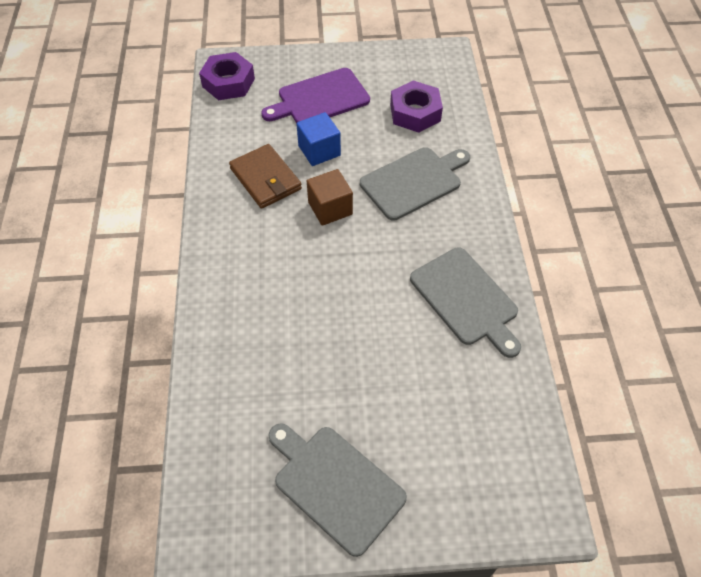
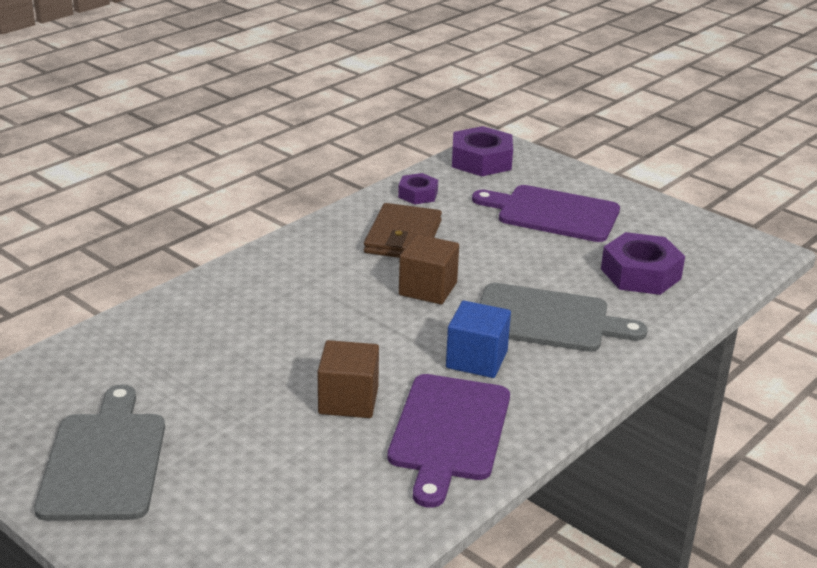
camera: 45 degrees right, 25 degrees down
blue cube [296,112,341,166] -> blue cube moved to [446,301,511,378]
grey cutting board [410,247,521,358] -> purple cutting board [387,374,510,508]
none -> brown cube [318,340,379,418]
none -> purple nut [398,173,438,204]

